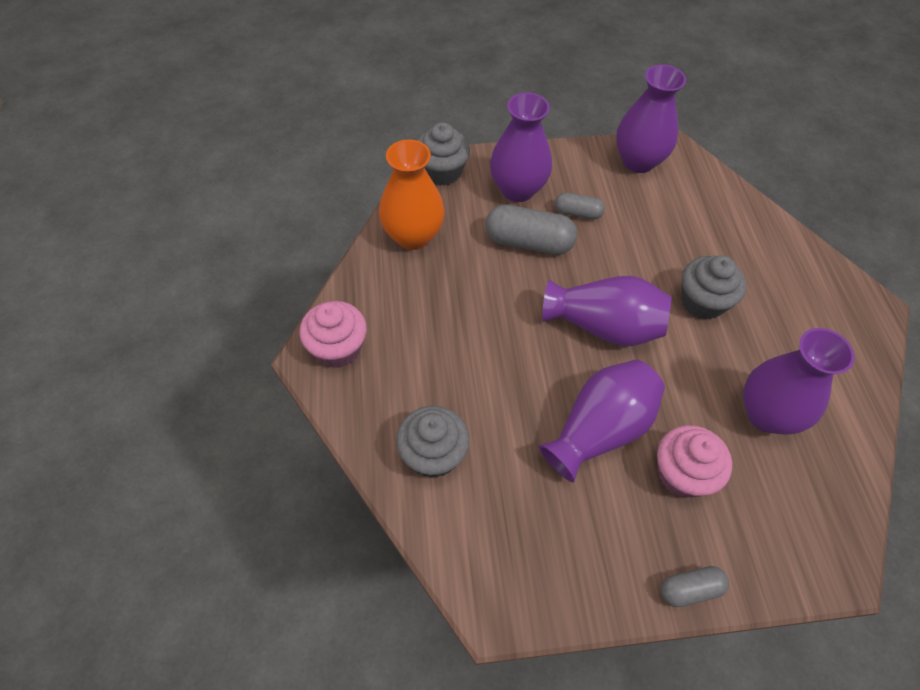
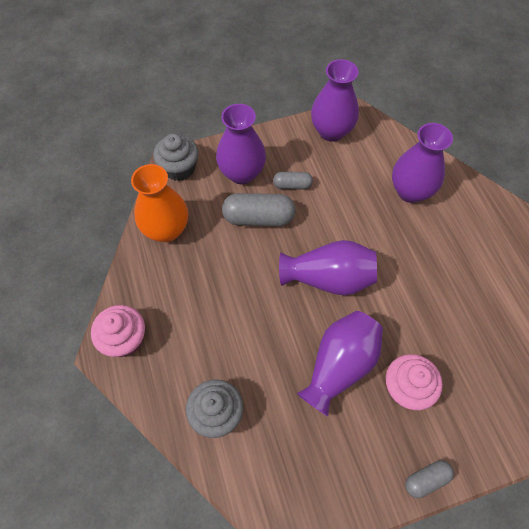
camera: 10 degrees left, 5 degrees up
grey cupcake [681,255,746,320] -> none
purple vase [743,328,855,435] -> purple vase moved to [392,123,453,203]

